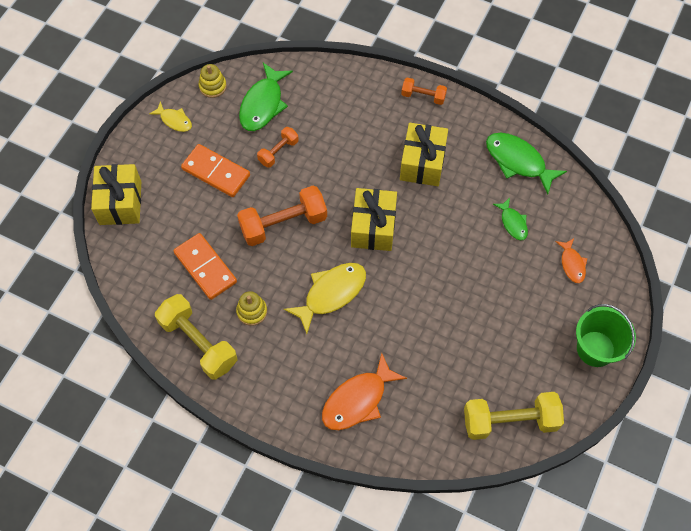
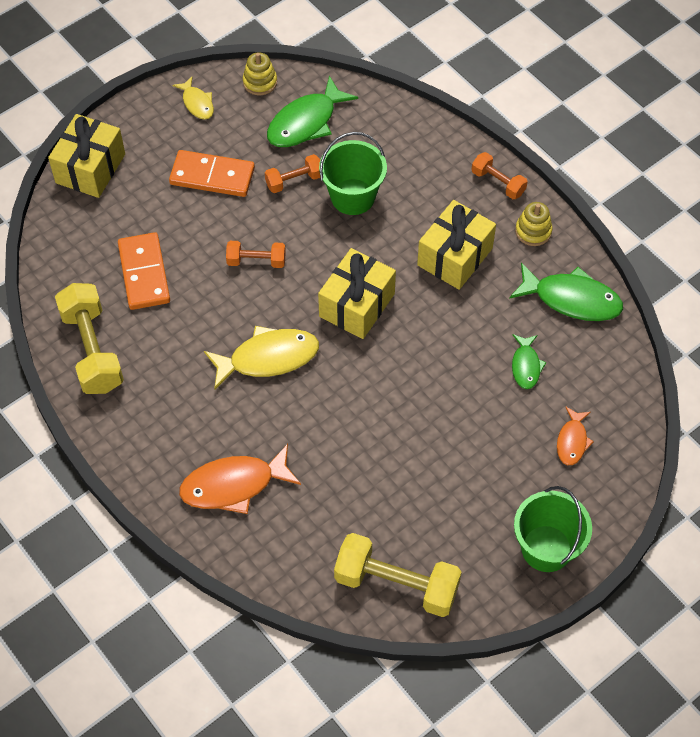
camera: 25 degrees right, 5 degrees down
orange domino [181,144,250,197] -> orange domino turned 45 degrees counterclockwise [169,150,255,197]
yellow stacking toy [236,291,267,326] -> yellow stacking toy moved to [515,202,553,246]
orange dumbbell [237,186,327,246] -> orange dumbbell [226,241,286,268], size x0.54
green fish [486,133,567,195] -> green fish turned 135 degrees clockwise [509,263,623,321]
none -> green bucket [319,132,387,215]

